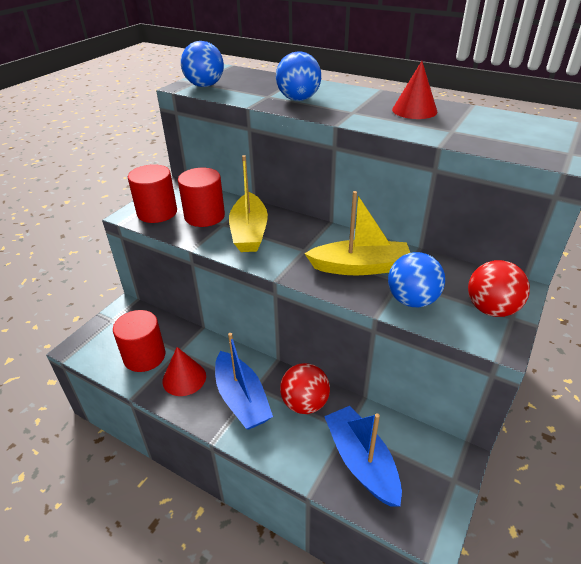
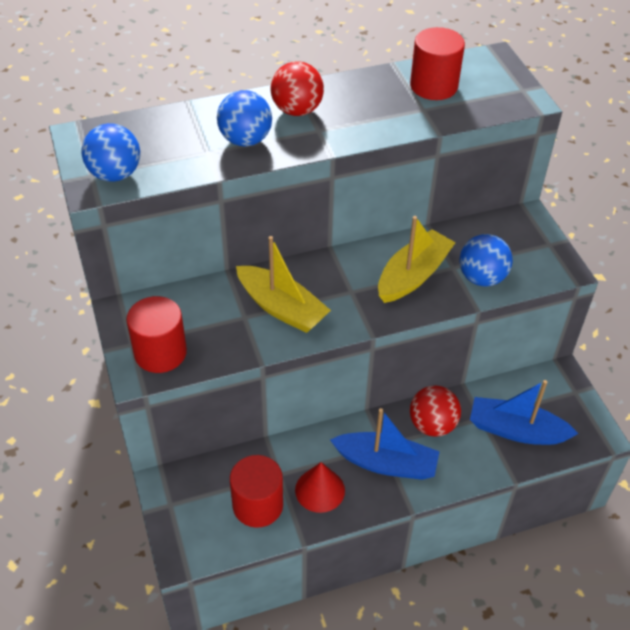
camera: 50 degrees left, 10 degrees up
red cylinder [178,168,225,227] -> red cylinder moved to [410,27,465,100]
red cone [392,61,438,119] -> none
red ball [468,260,530,317] -> red ball moved to [271,61,324,116]

